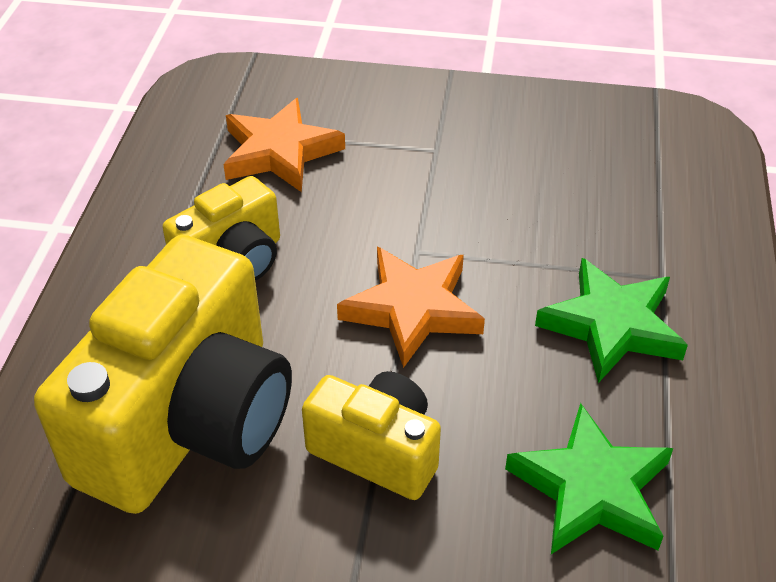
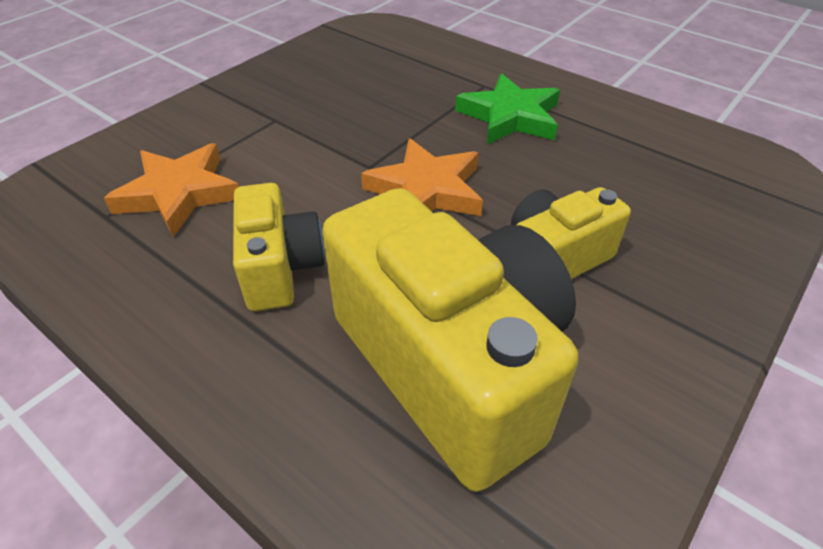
camera: 60 degrees left, 0 degrees up
green star [505,403,673,554] -> none

